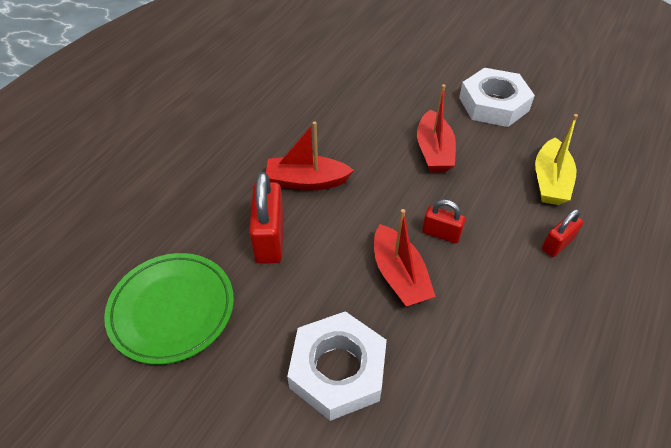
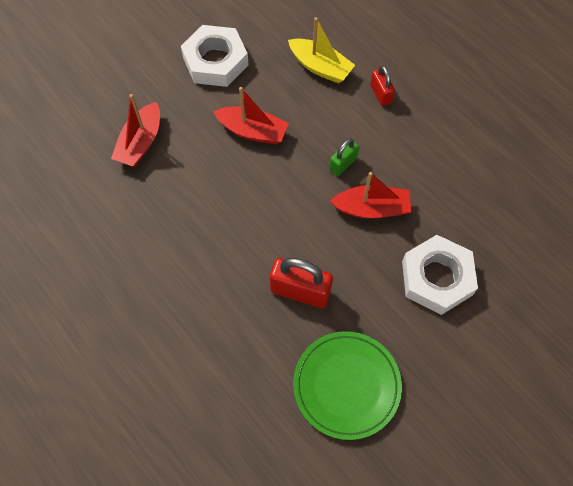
camera: 70 degrees left, 15 degrees up
red boat [266,121,354,191] -> red boat moved to [111,94,160,167]
red padlock [422,200,466,244] -> green padlock [329,138,359,176]

